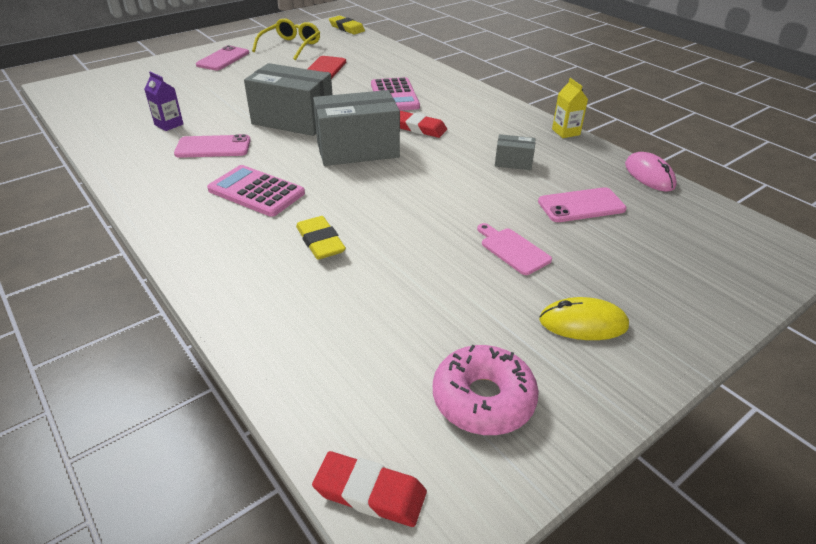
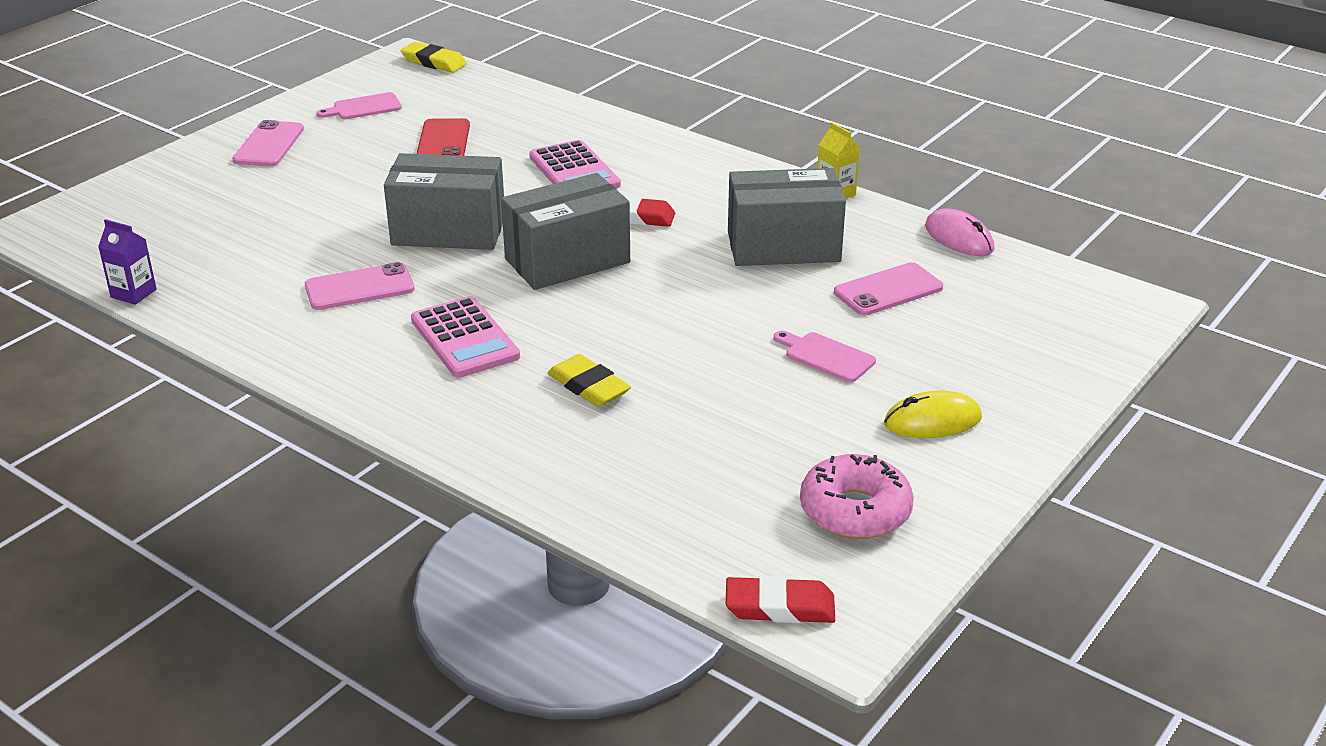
camera: 15 degrees left, 5 degrees down
purple carton [144,71,183,131] -> purple carton moved to [98,219,156,305]
pink calculator [207,165,305,217] -> pink calculator turned 135 degrees counterclockwise [411,296,520,378]
yellow glasses [252,18,320,60] -> pink cutting board [316,92,402,119]
grey box [495,134,536,170] -> grey box [728,168,846,266], size x2.15

